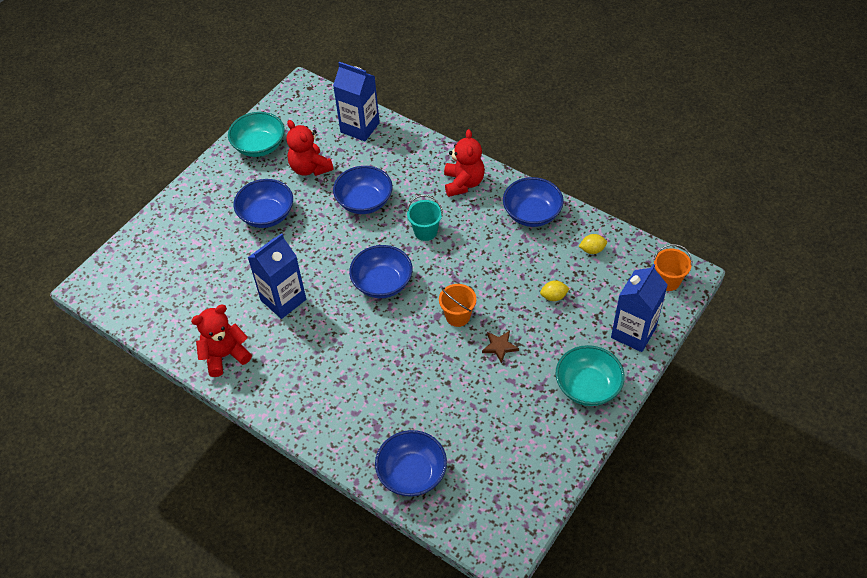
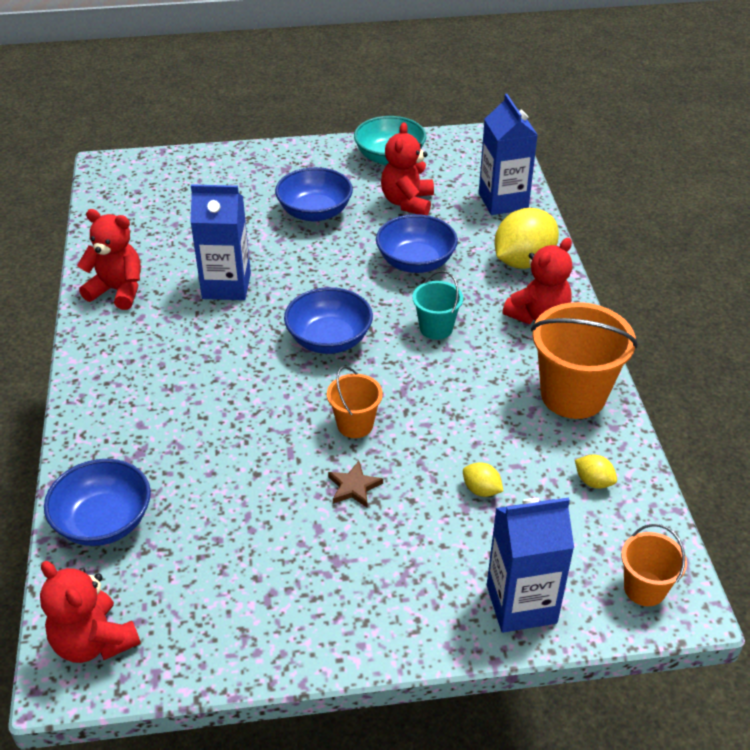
camera: 45 degrees right, 10 degrees down
blue bowl [503,177,564,227] -> orange bucket [531,302,638,419]
turquoise bowl [556,345,625,406] -> none
none -> red teddy bear [40,561,141,663]
none -> yellow lemon [494,208,559,269]

